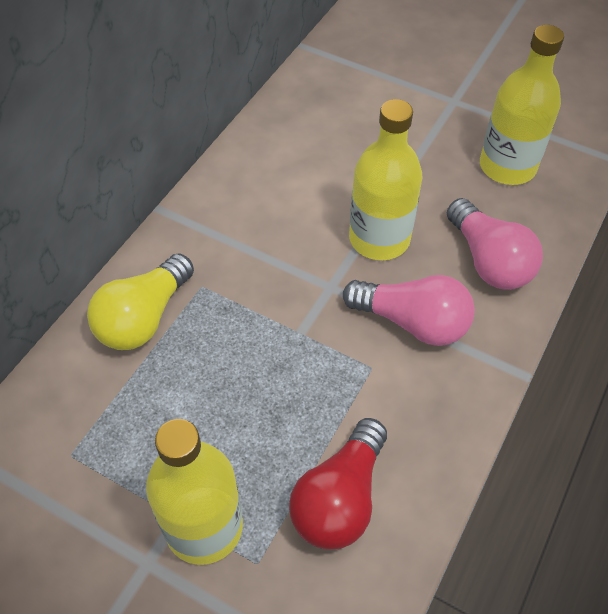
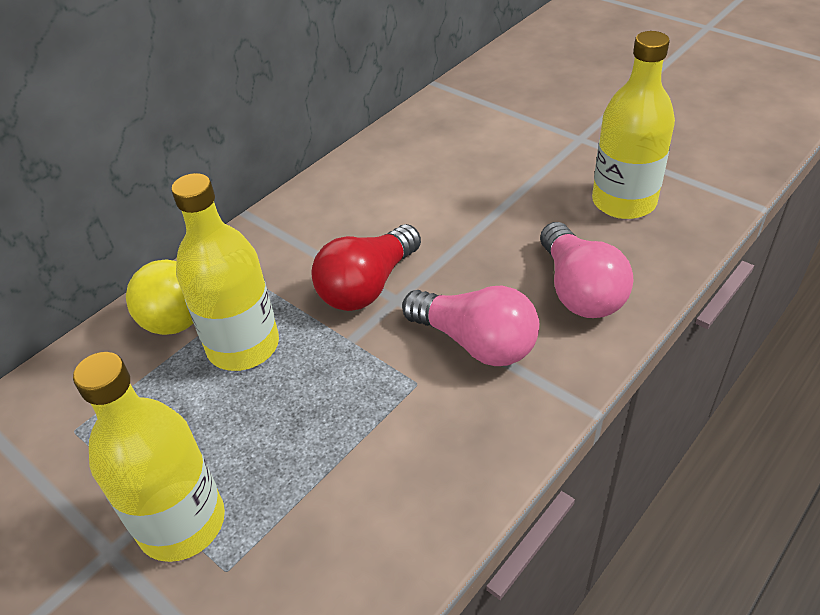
camera: 15 degrees right, 10 degrees down
red light bulb [289,418,387,549] -> red light bulb moved to [311,224,421,311]
yellow bottle [349,99,422,260] -> yellow bottle moved to [171,173,279,371]

